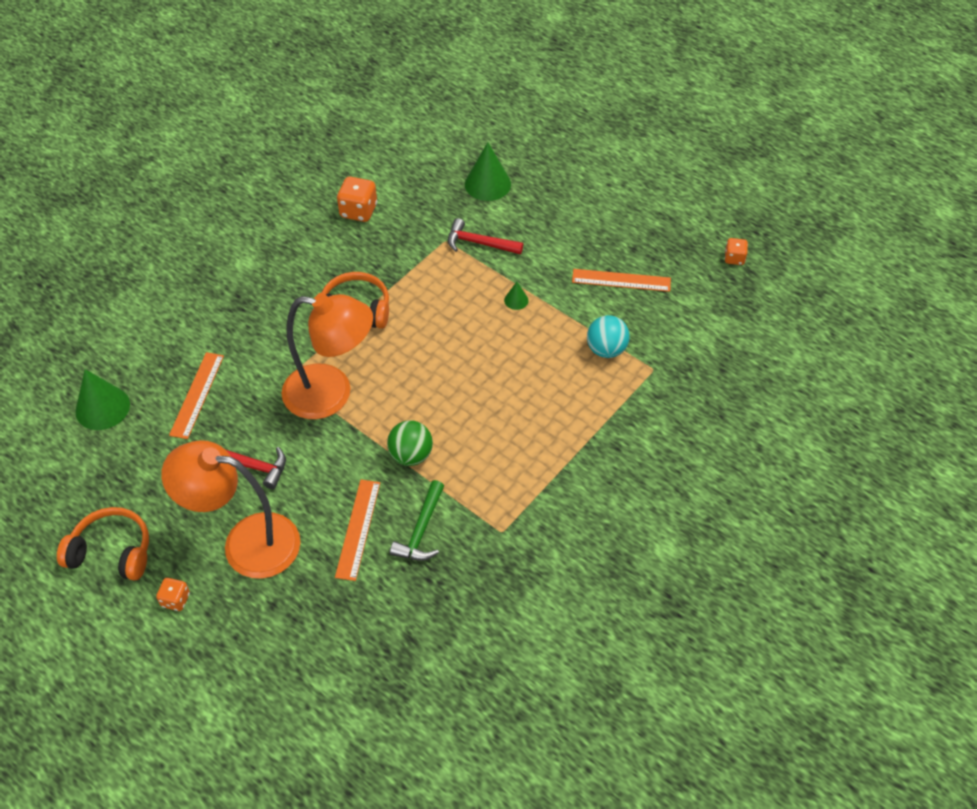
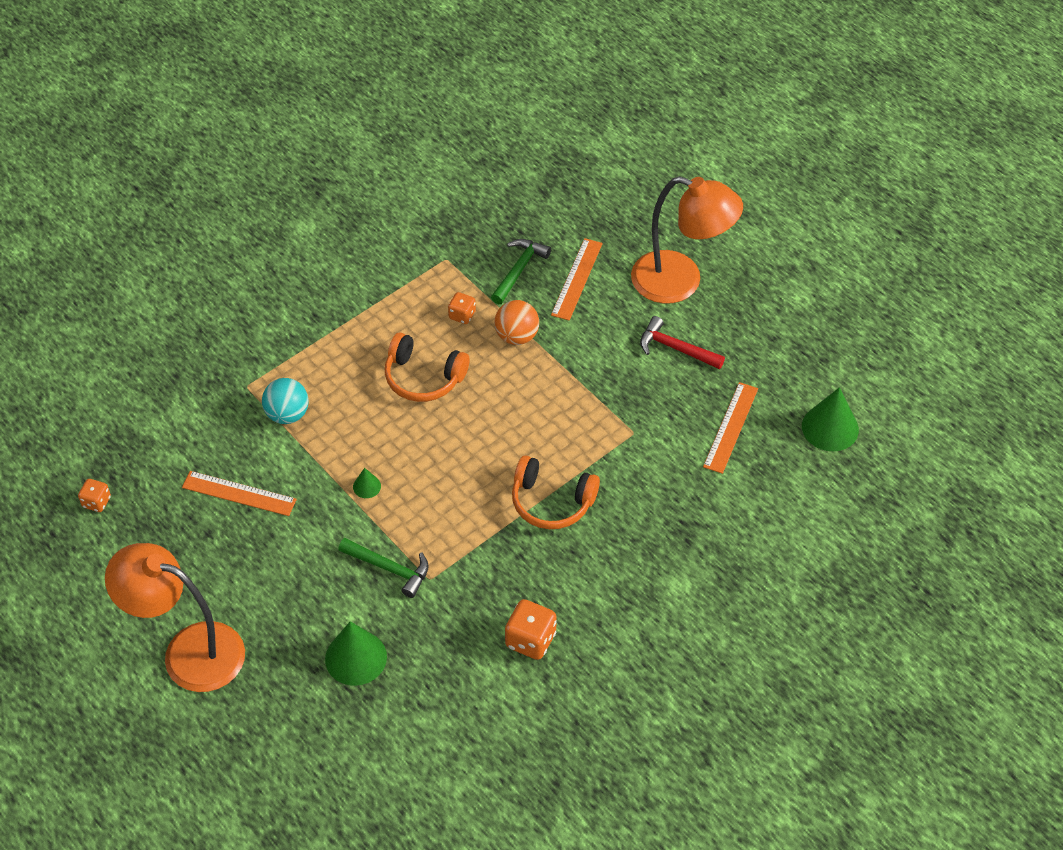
camera: 170 degrees left, 0 degrees up
orange headphones [57,507,149,581] -> orange headphones moved to [385,333,469,402]
orange dice [156,578,190,611] -> orange dice moved to [448,292,476,324]
orange lamp [281,294,373,419] -> orange lamp moved to [105,543,245,692]
green ball [387,420,433,466] -> orange ball [494,300,539,345]
red hammer [448,218,523,254] -> green hammer [338,538,429,598]

